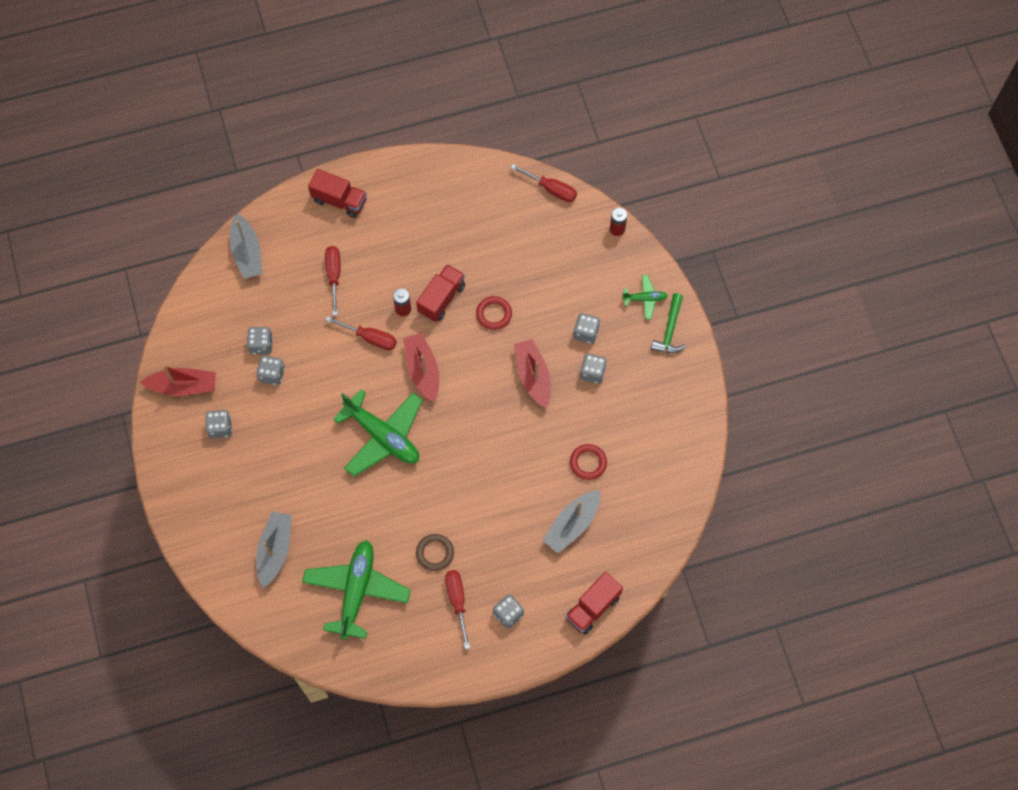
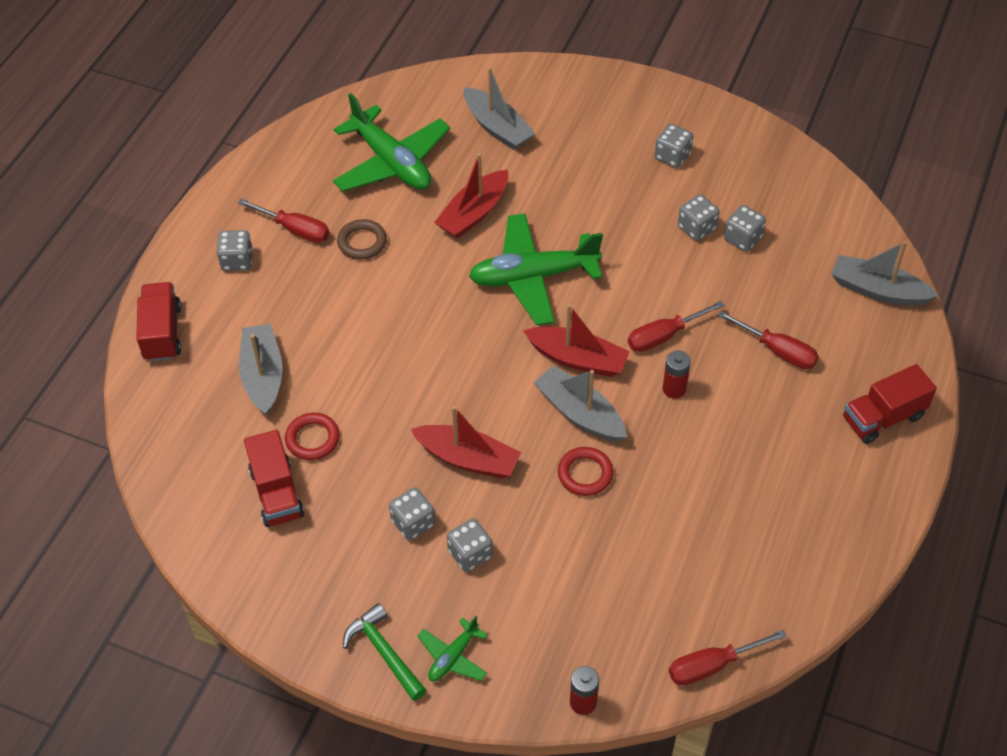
camera: 130 degrees right, 15 degrees down
red boat [140,365,216,396] -> red boat moved to [434,153,508,238]
red truck [416,264,465,322] -> red truck moved to [244,430,304,527]
none -> grey boat [534,366,627,442]

